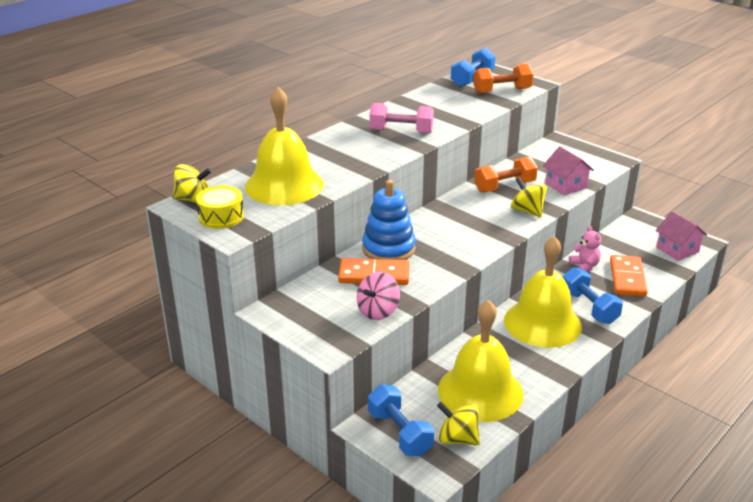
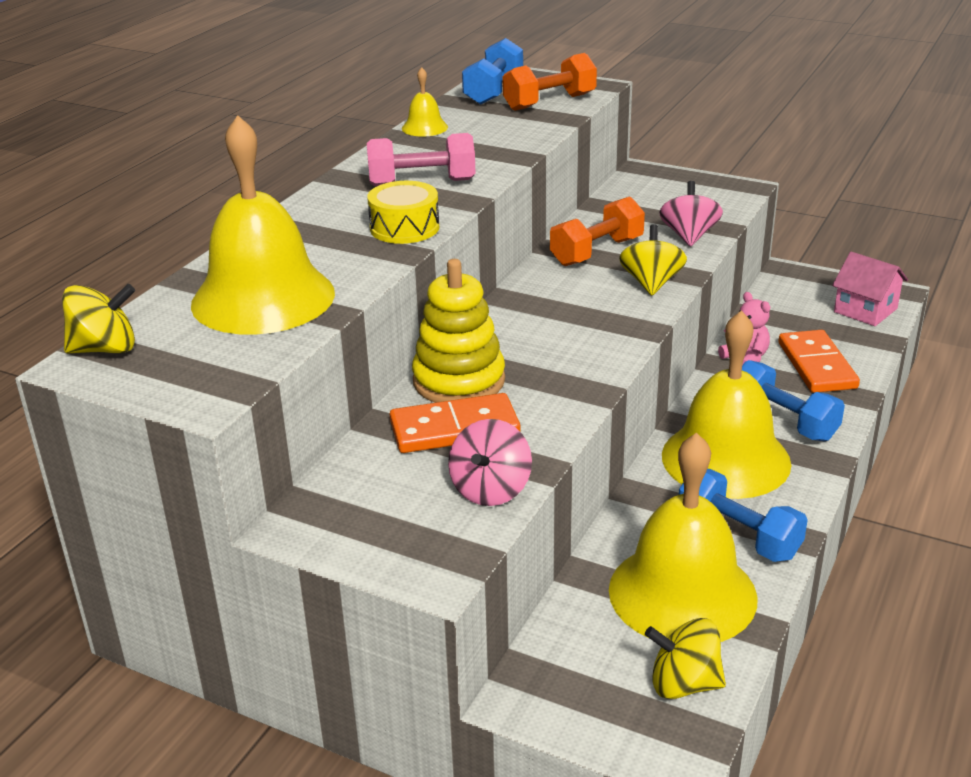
camera: 15 degrees left, 0 degrees up
yellow drum [196,185,244,229] -> yellow drum moved to [367,181,439,244]
blue stacking toy [362,180,416,260] -> yellow stacking toy [412,259,505,403]
blue dumbbell [368,385,434,456] -> blue dumbbell moved to [679,469,808,562]
yellow spinning top [511,177,547,217] -> yellow spinning top turned 60 degrees clockwise [619,224,687,295]
pink house [543,146,594,195] -> pink spinning top [659,181,723,247]
none -> yellow bell [402,67,448,137]

